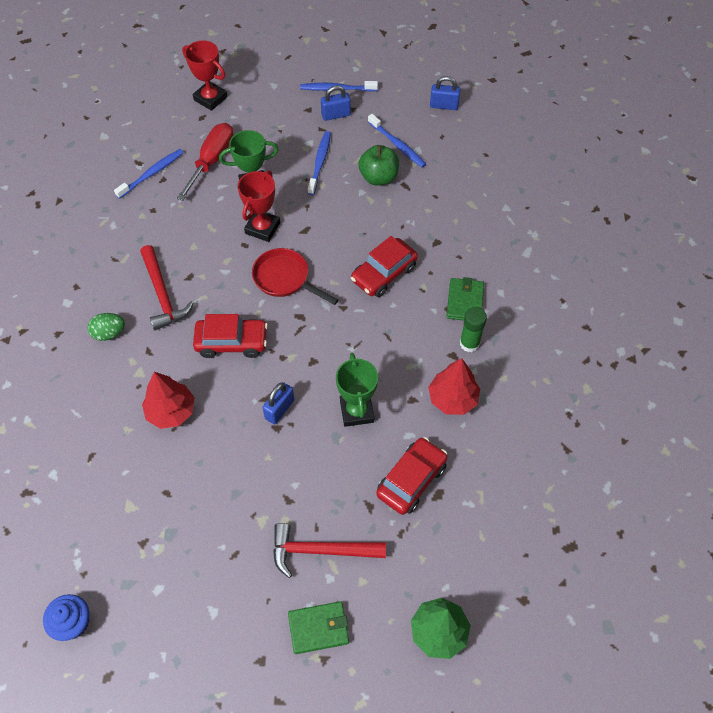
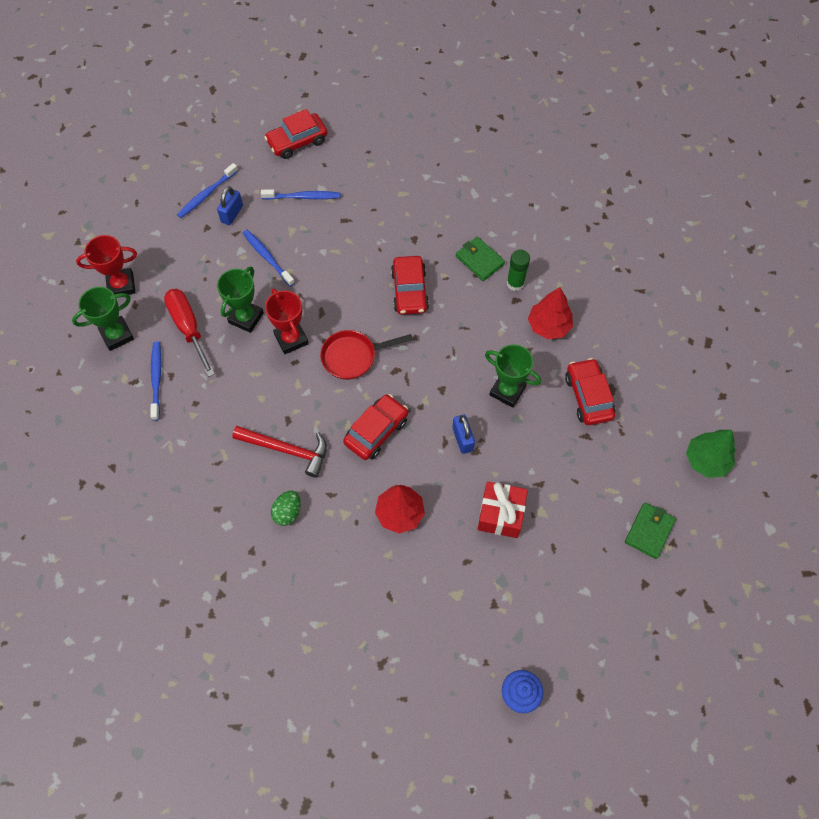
camera: 50 degrees left, 5 degrees up
red hammer [273,523,386,578] -> none
green apple [358,145,399,186] -> none
blue padlock [430,76,461,110] -> red car [264,109,327,159]
none -> green trophy [72,287,134,351]
none -> red gift [478,481,528,538]

